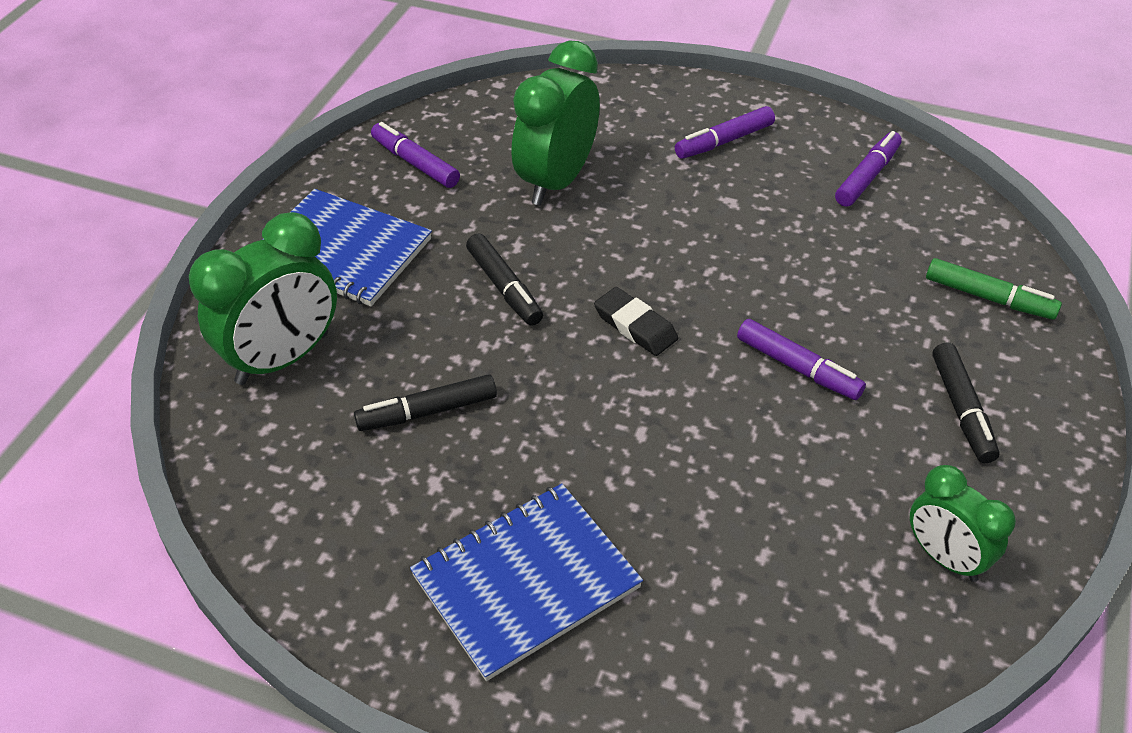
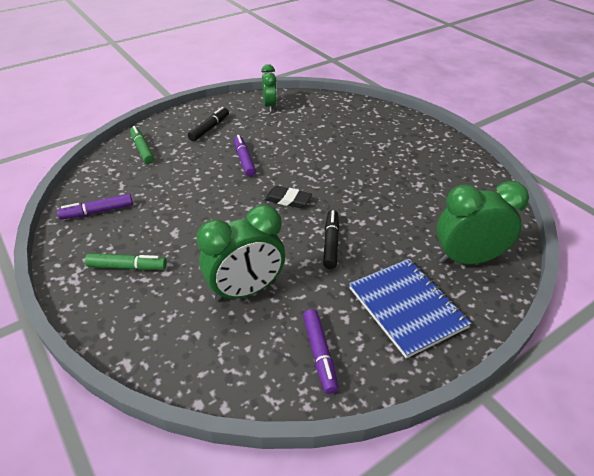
camera: 145 degrees left, 5 degrees down
black marker [354,374,497,431] -> none
blue notebook [410,483,643,681] -> none
black eraser [594,287,678,356] -> black eraser turned 60 degrees counterclockwise [265,186,312,208]
purple marker [675,106,775,159] -> green marker [85,253,167,270]

